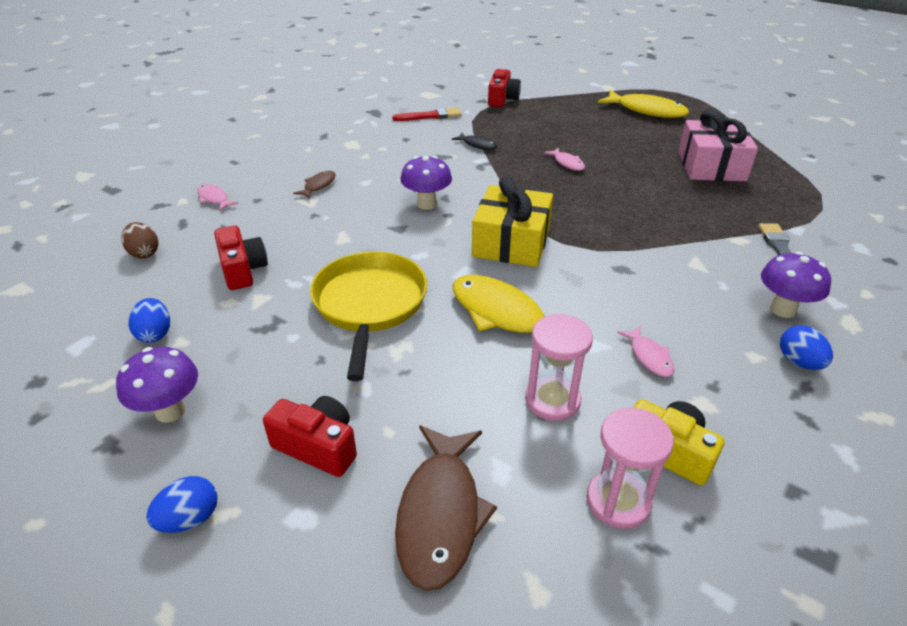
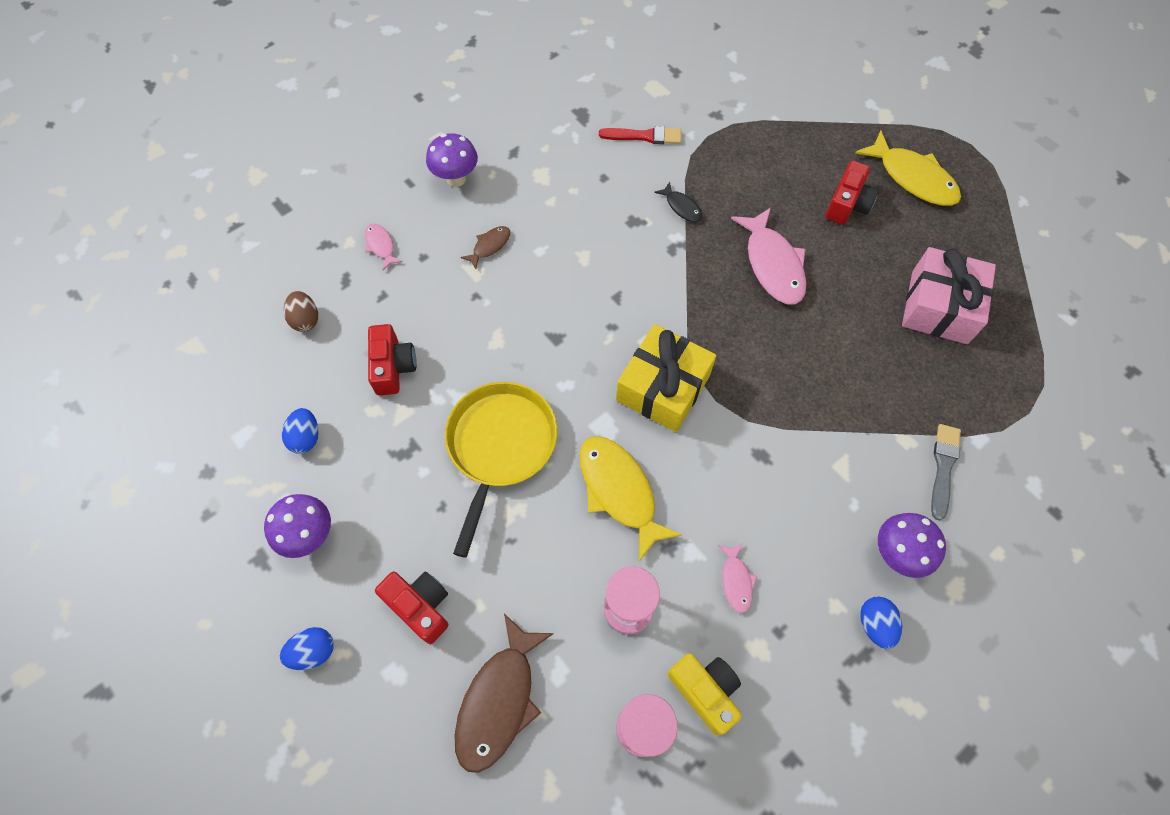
camera: 15 degrees right, 25 degrees up
purple mushroom [400,156,452,210] -> purple mushroom moved to [426,133,478,187]
red camera [488,69,521,107] -> red camera moved to [825,161,879,225]
pink fish [544,148,585,171] -> pink fish [731,207,806,304], size x2.01

